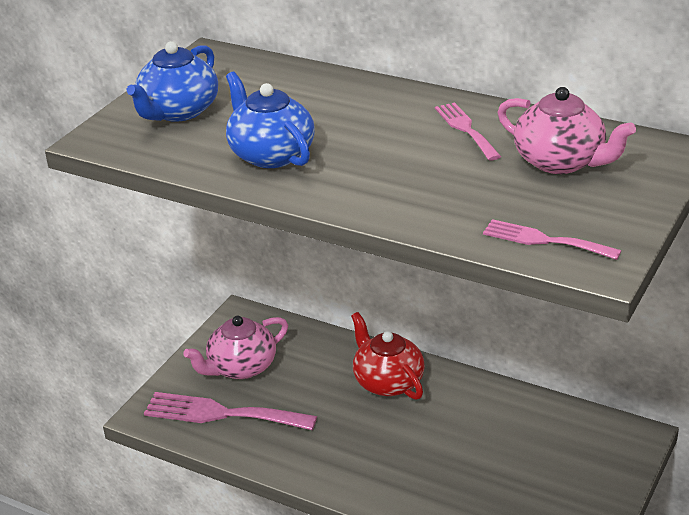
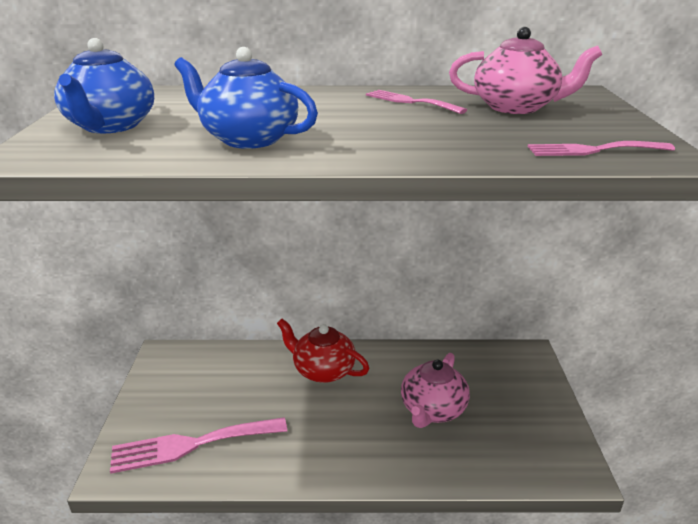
camera: 30 degrees left, 5 degrees down
pink teapot [183,316,288,379] -> pink teapot moved to [401,353,470,428]

